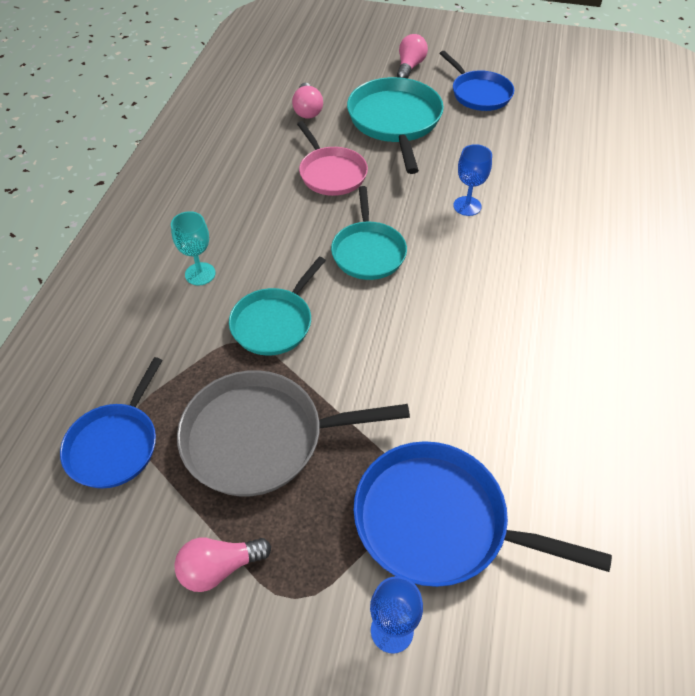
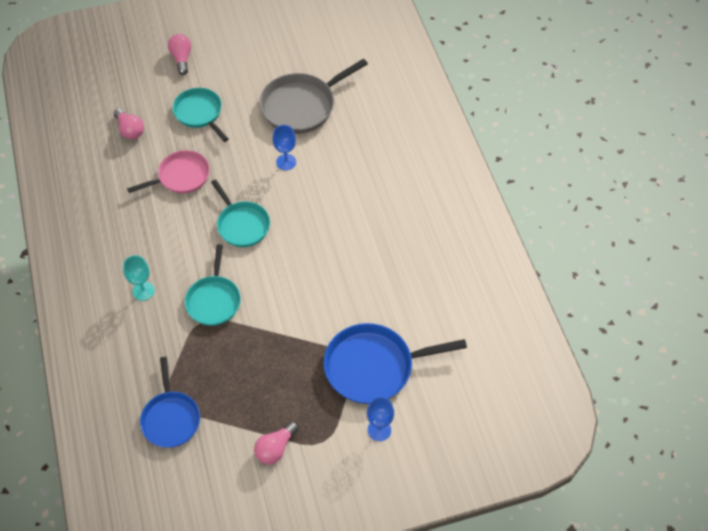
camera: 30 degrees left, 5 degrees up
grey pan [177,370,410,497] -> grey pan moved to [259,59,368,134]
pink pan [297,121,368,196] -> pink pan turned 60 degrees counterclockwise [127,150,210,193]
turquoise pan [347,77,444,174] -> turquoise pan [172,88,229,142], size x0.66
blue pan [439,51,514,111] -> none

